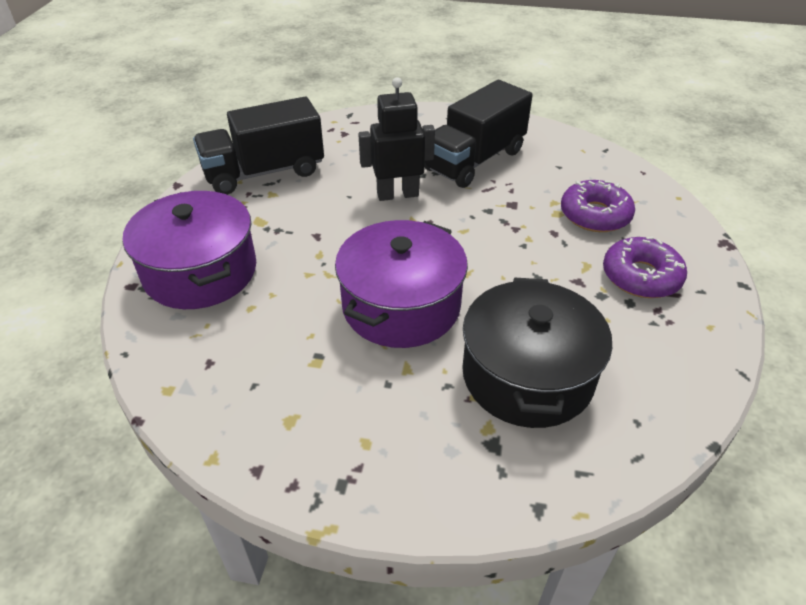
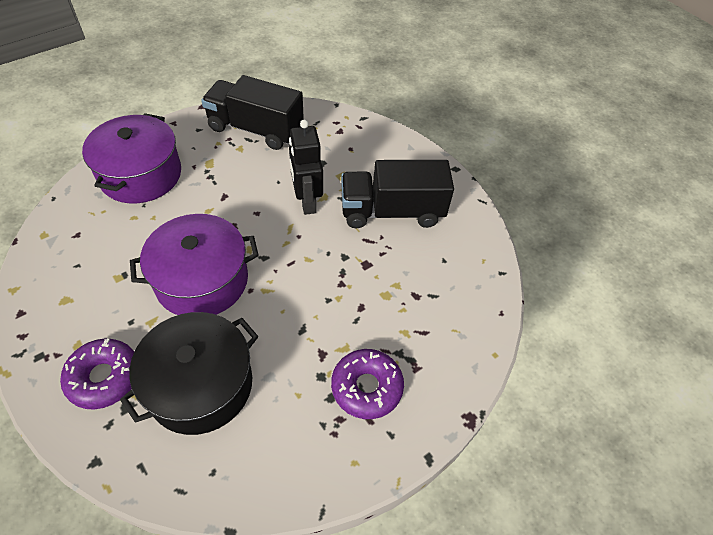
camera: 40 degrees right, 10 degrees up
black robot [358,77,435,201] -> black robot turned 135 degrees counterclockwise [289,119,323,215]
purple donut [561,180,635,232] -> purple donut moved to [60,339,134,409]

